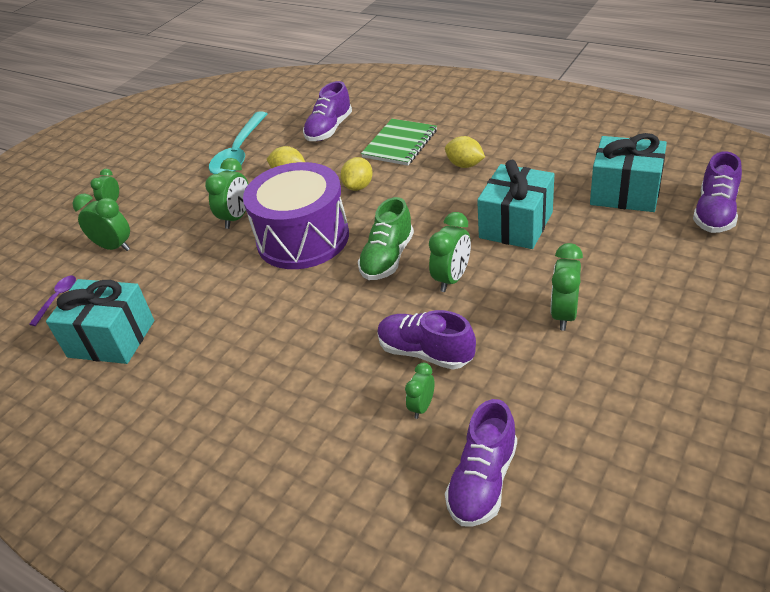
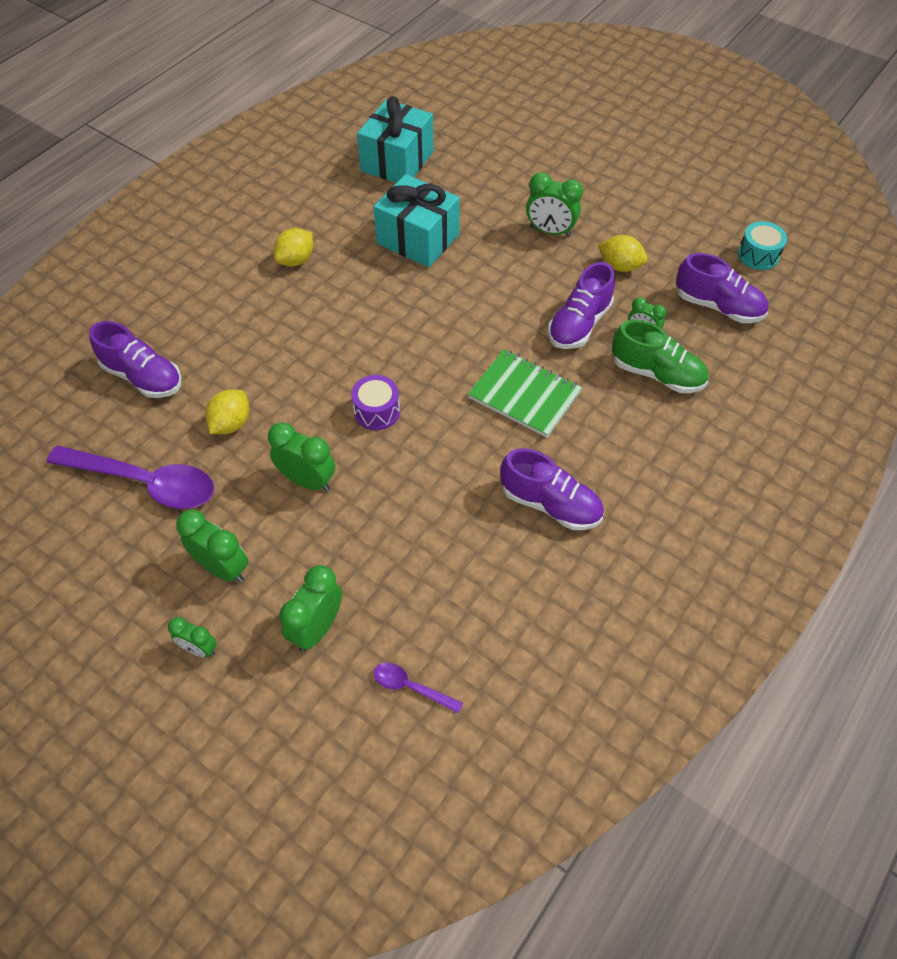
camera: 90 degrees left, 15 degrees up
turquoise gift [46,279,154,364] -> none
turquoise spoon [209,112,267,174] -> purple spoon [47,445,214,509]
purple drum [243,162,349,269] -> purple drum [351,375,400,430], size x0.42
yellow lemon [341,157,373,191] -> yellow lemon moved to [598,235,647,272]
green shoe [358,197,414,280] -> green shoe moved to [612,320,708,393]
green notebook [361,119,437,166] -> green notebook moved to [468,349,582,438]
green clock [429,212,471,292] -> green clock moved to [176,510,248,583]
purple shoe [693,151,742,233] -> purple shoe moved to [500,448,604,530]
none -> turquoise drum [738,221,787,270]

